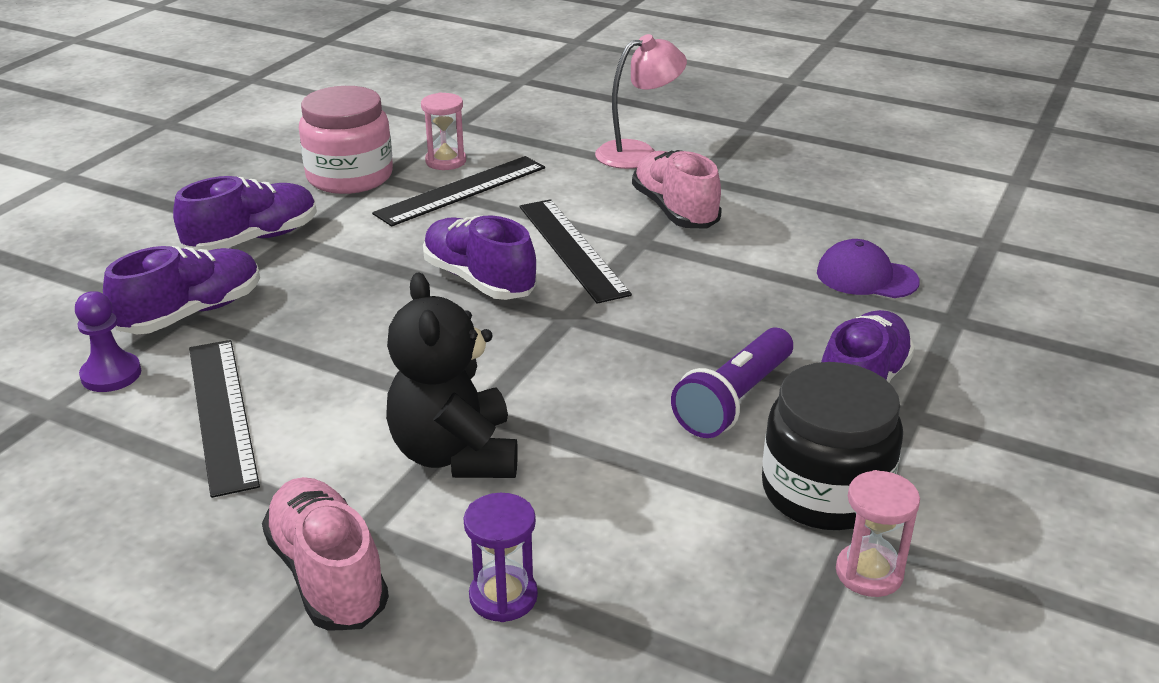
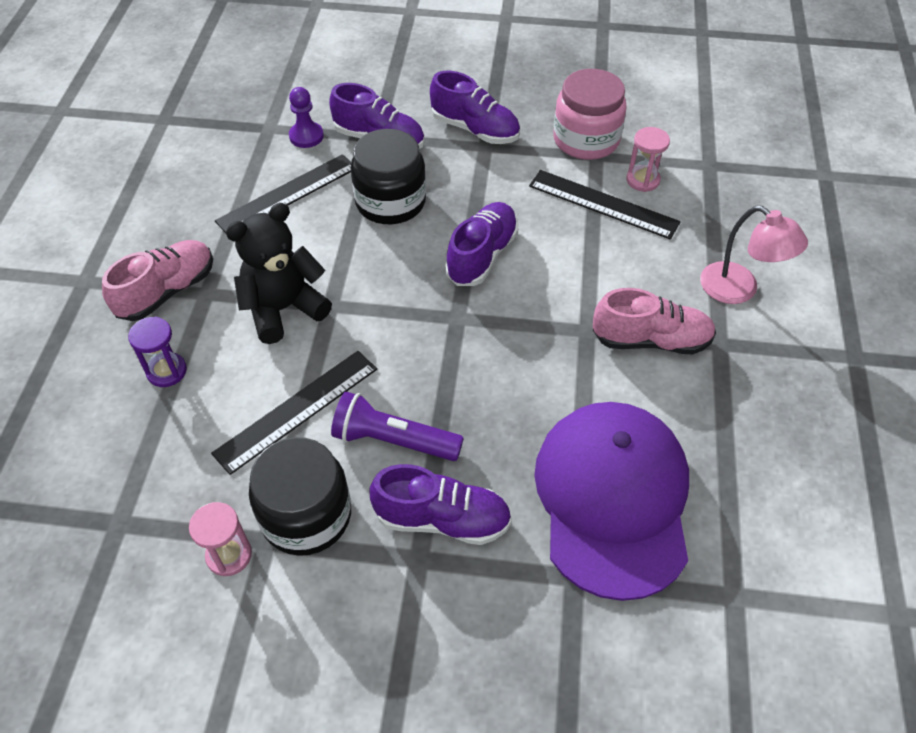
camera: 70 degrees right, 20 degrees up
black ruler [520,199,632,304] -> black ruler moved to [211,351,377,475]
pink shoe [632,150,722,228] -> pink shoe turned 45 degrees clockwise [593,288,716,354]
purple cap [817,239,920,298] -> purple cap [534,402,689,601], size x2.27
none -> black jar [351,129,426,224]

